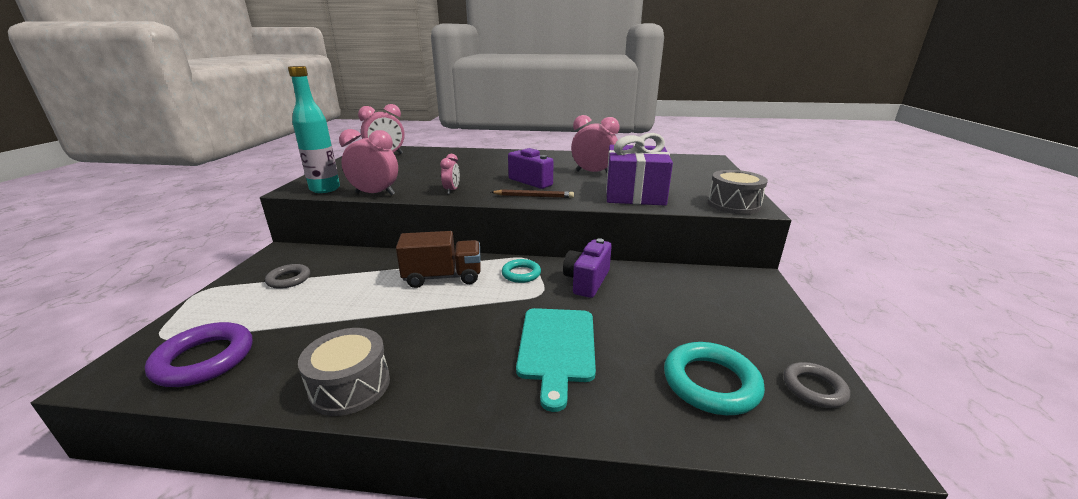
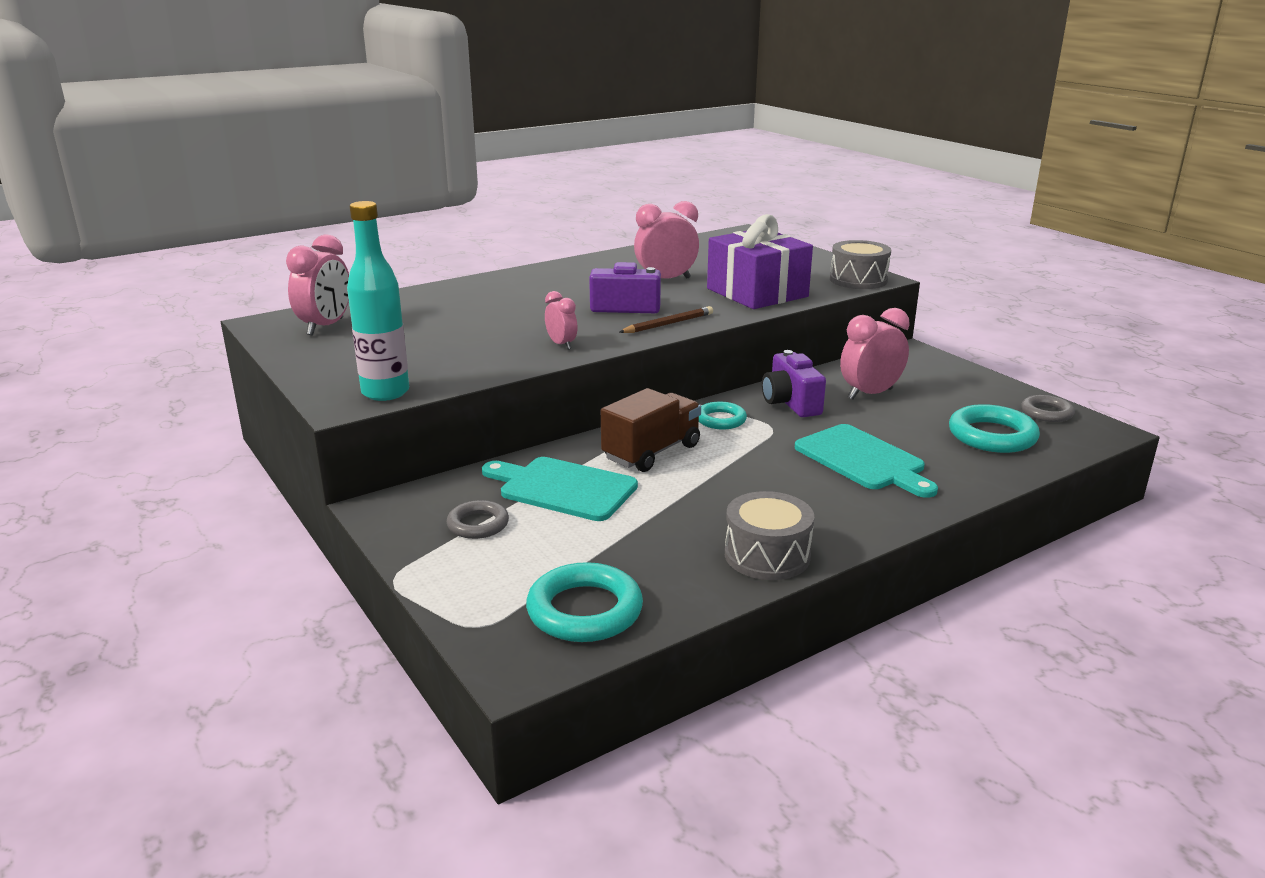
camera: 40 degrees left, 0 degrees up
purple ring [145,322,252,387] -> turquoise ring [526,562,643,642]
pink clock [339,129,398,196] -> pink clock moved to [840,308,910,400]
none -> turquoise cutting board [482,457,638,521]

